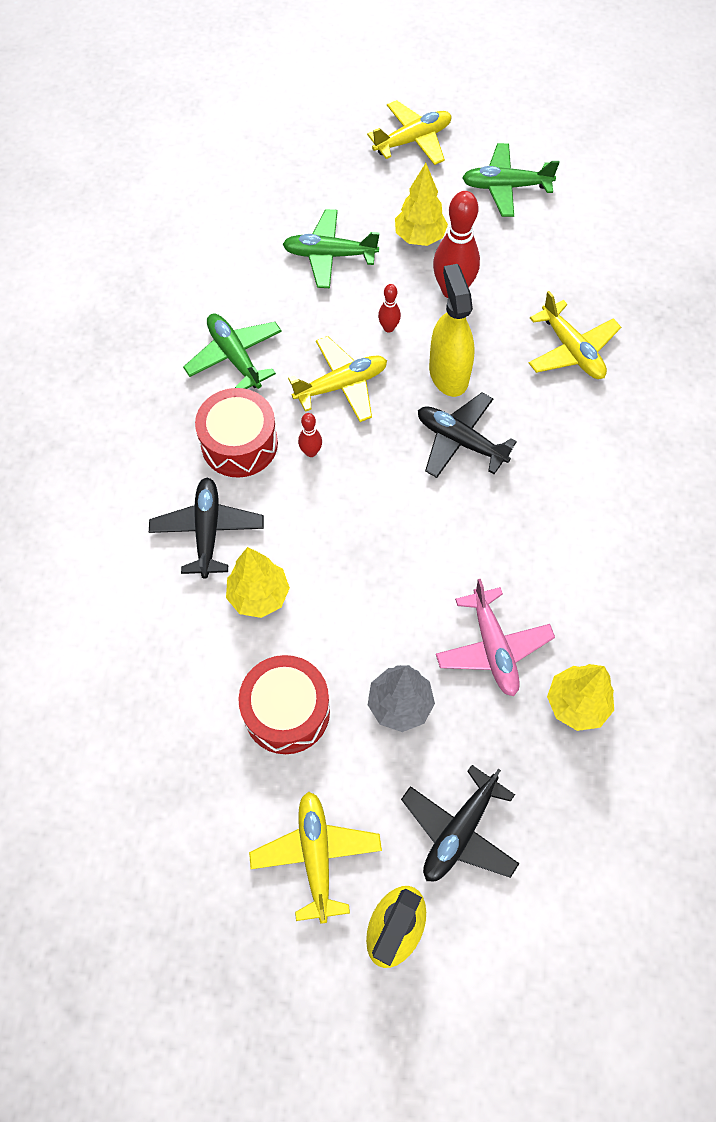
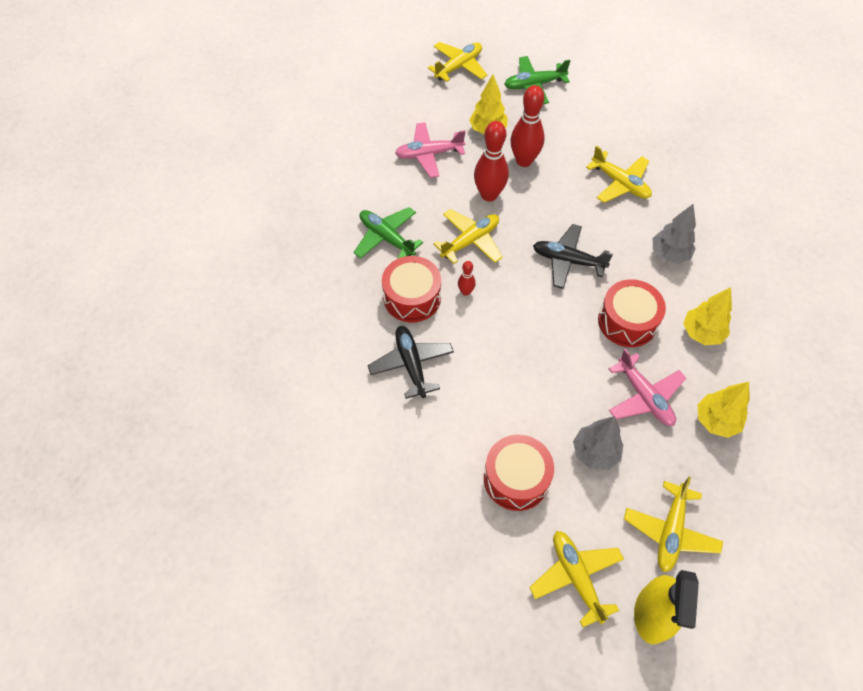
camera: 15 degrees left, 5 degrees down
yellow tree [226,547,290,618] -> yellow tree moved to [683,287,732,345]
green plane [282,209,380,288] -> pink plane [395,122,466,178]
red bowling pin [378,284,401,333] -> red bowling pin [474,121,509,202], size x2.07
black plane [401,765,520,881] -> yellow plane [624,477,723,572]
yellow spray bottle [429,264,475,397] -> none
none -> red drum [598,279,666,347]
none -> grey tree [653,204,696,264]

